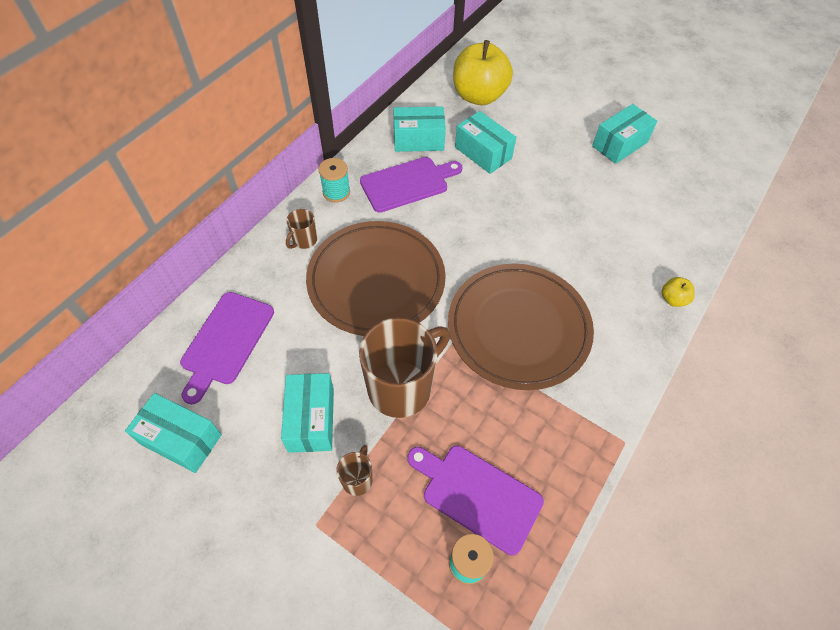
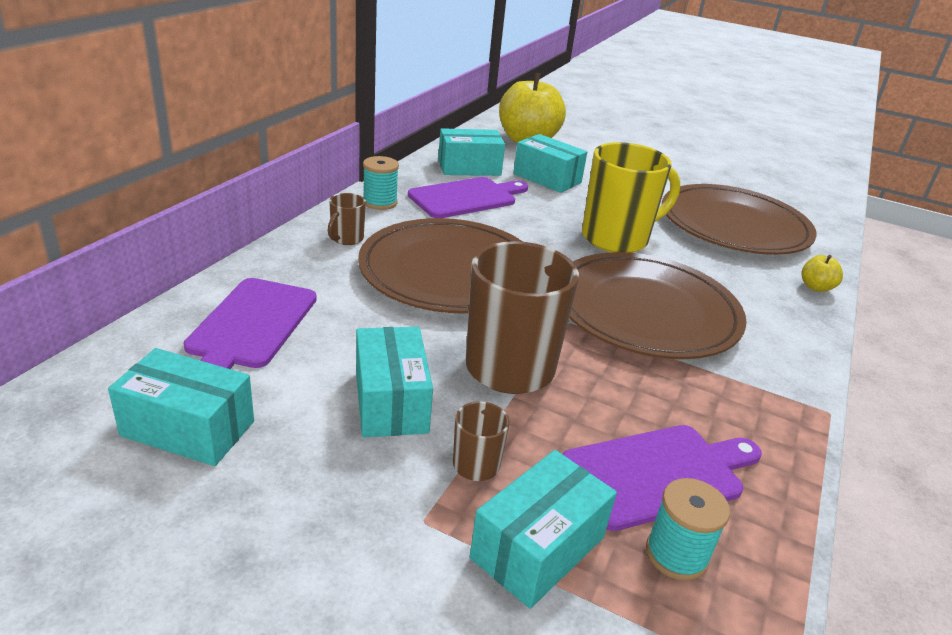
camera: 10 degrees left, 25 degrees down
purple cutting board [407,446,544,555] -> purple cutting board turned 135 degrees clockwise [563,425,762,531]
turquoise box [592,104,657,164] -> turquoise box moved to [470,450,617,609]
none -> yellow mug [582,142,680,253]
none -> brown plate [662,184,817,255]

